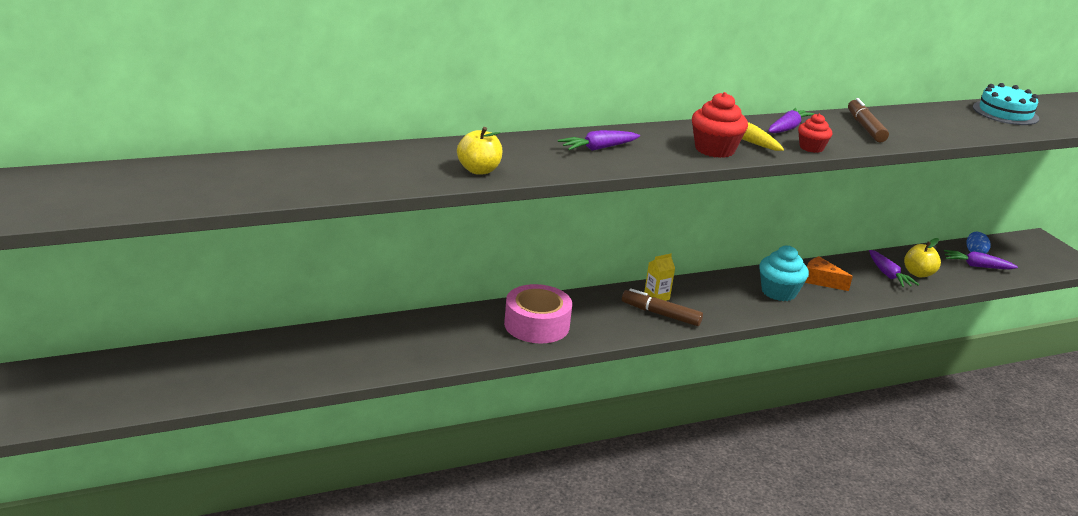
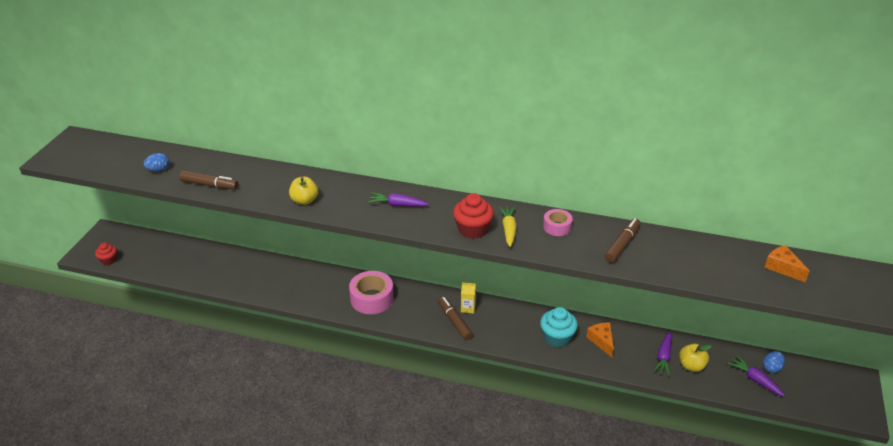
camera: 40 degrees right, 10 degrees up
purple carrot [768,108,815,133] -> pink tape [543,209,573,236]
red cupcake [798,114,832,153] -> red cupcake moved to [95,243,117,265]
turquoise cake [973,83,1039,125] -> orange cheese [764,245,809,282]
none -> blue egg [144,153,169,172]
none -> brown marker [179,171,238,190]

